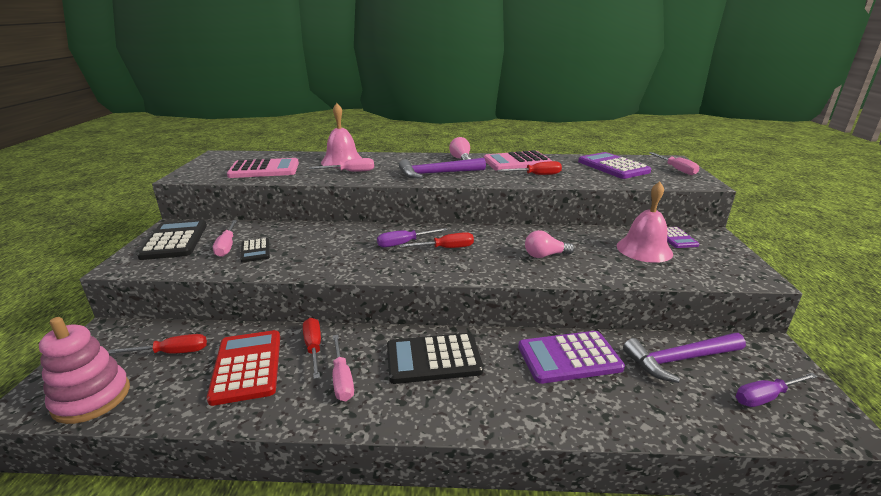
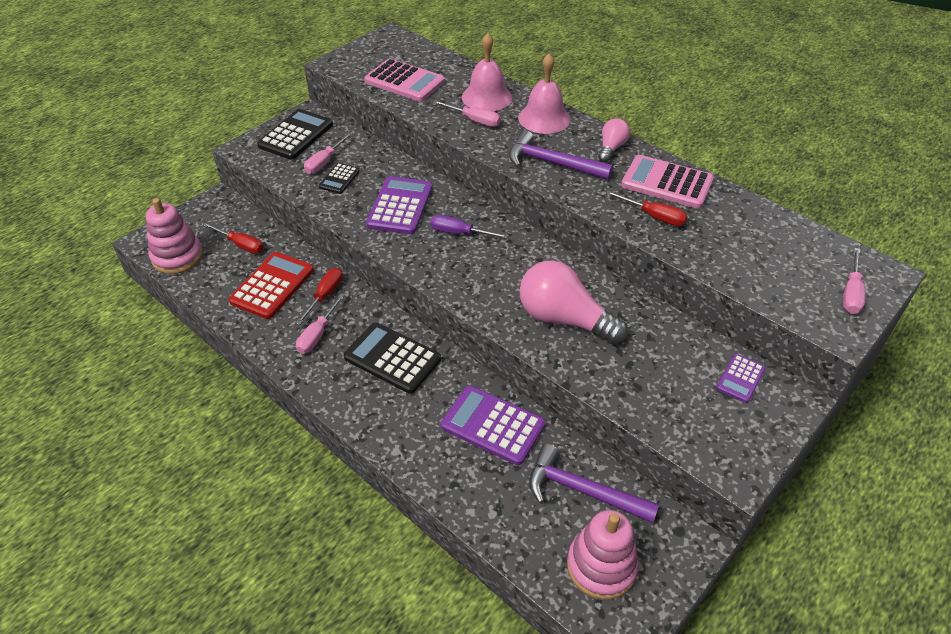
camera: 40 degrees right, 20 degrees up
red screwdriver [399,232,474,248] -> none
pink light bulb [525,230,575,258] -> pink light bulb [520,261,628,344], size x1.93
purple calculator [578,152,651,179] -> purple calculator moved to [366,176,432,234]
pink bell [617,182,673,263] -> pink bell moved to [518,53,571,134]
purple screwdriver [736,373,818,407] -> pink stacking toy [567,510,639,600]

